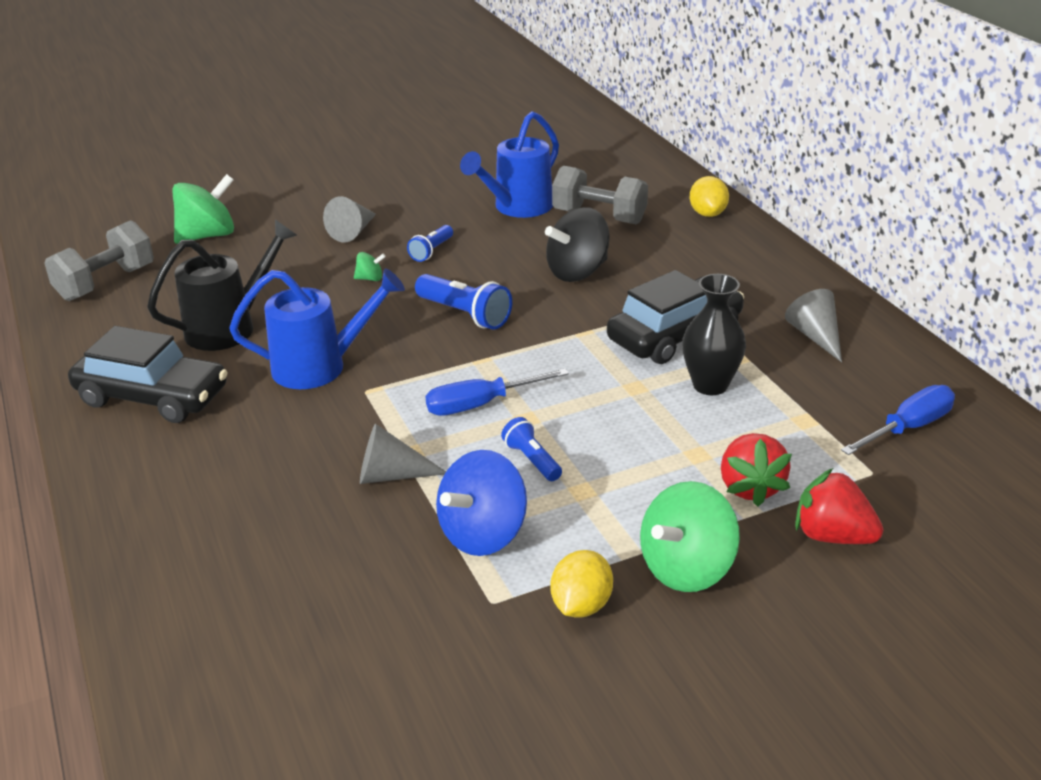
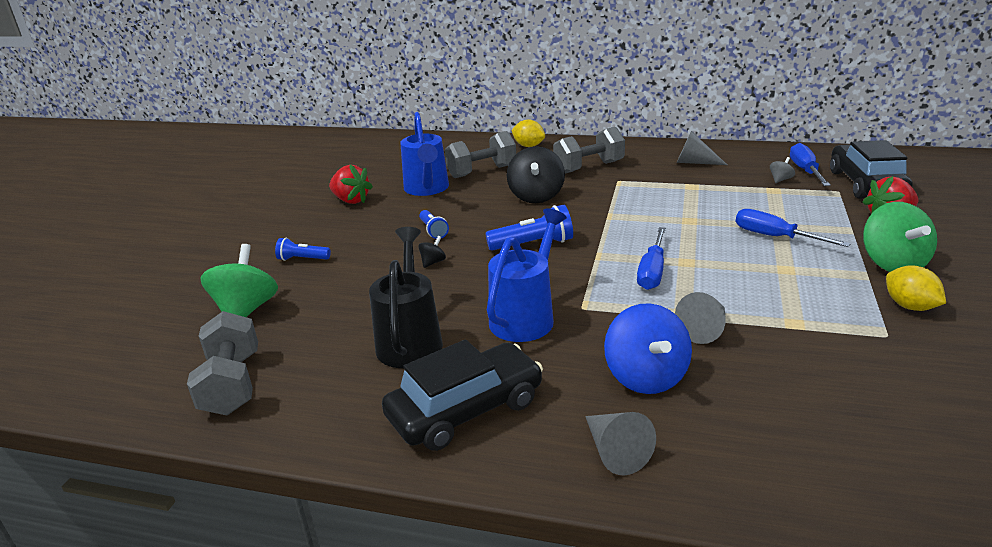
camera: 50 degrees left, 5 degrees down
grey cone [323,196,376,243] -> grey cone moved to [585,412,656,475]
green spinning top [354,252,386,281] -> black spinning top [418,236,446,268]
blue spinning top [436,450,527,556] -> blue spinning top moved to [604,303,692,394]
blue flashlight [501,417,562,481] -> blue flashlight moved to [275,238,331,261]
black car [607,270,744,364] -> black car moved to [830,140,913,199]
black vase [682,274,746,395] -> none
red strawberry [721,433,792,507] -> red strawberry moved to [329,164,373,204]
none -> grey dumbbell [553,127,625,173]
none -> blue screwdriver [736,209,851,247]
none -> grey spinning top [770,157,795,183]

